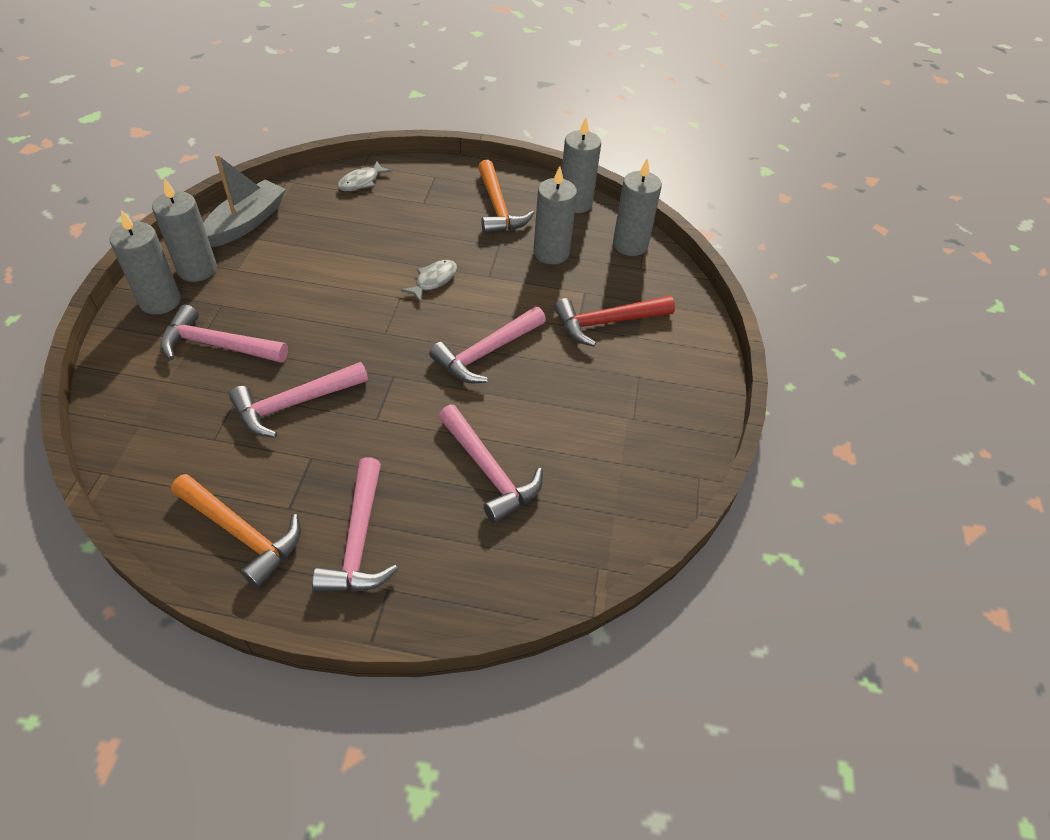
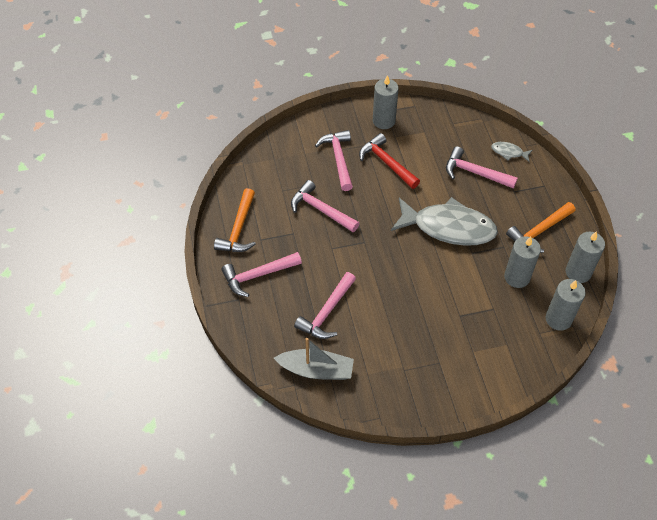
camera: 70 degrees right, 5 degrees up
grey candle [109,210,181,315] -> none
grey boat [203,154,286,247] -> grey boat moved to [274,338,354,380]
grey fish [401,260,457,302] -> grey fish [391,197,498,246], size x2.41
pink hammer [429,307,546,383] -> pink hammer moved to [446,146,518,189]
red hammer [554,296,675,347] -> red hammer moved to [359,133,420,189]

